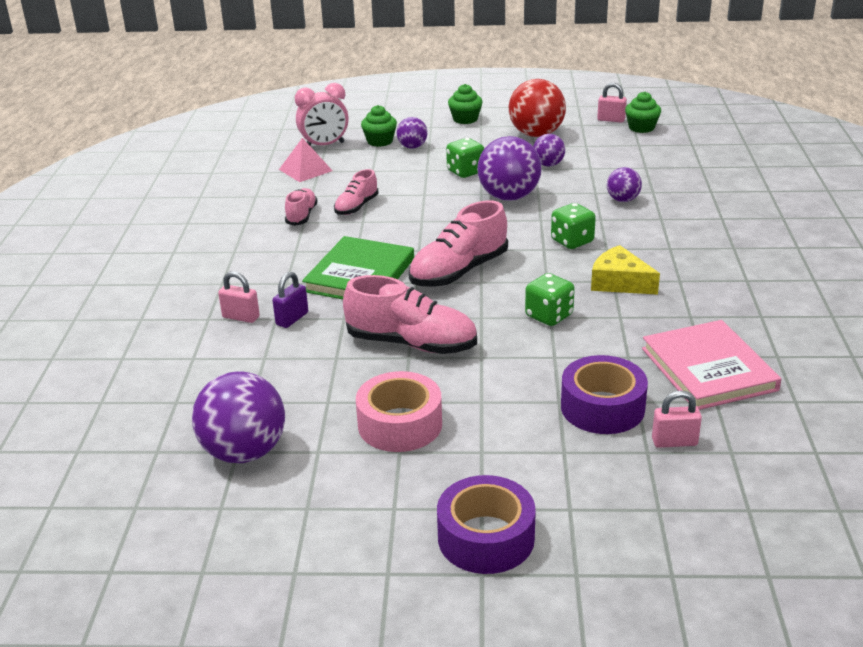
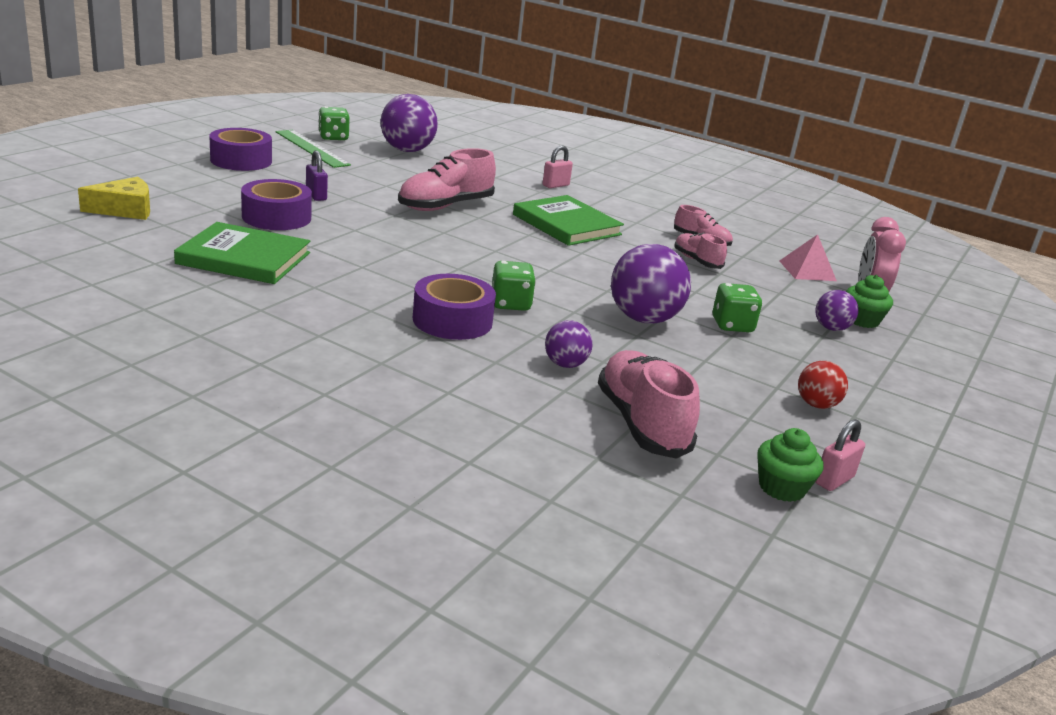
camera: 115 degrees right, 5 degrees down
purple padlock [272,272,308,328] -> purple padlock moved to [306,150,328,201]
pink tape [356,371,442,452] -> none
pink shoe [409,200,508,287] -> pink shoe moved to [598,350,700,459]
green cupcake [448,84,483,124] -> none
red ball [509,79,566,137] -> red ball [798,361,848,409], size x0.54
green dice [525,273,575,326] -> green dice moved to [318,106,350,141]
purple ball [533,134,565,166] -> none
yellow cheese [591,245,660,295] -> yellow cheese moved to [78,177,150,220]
pink book [642,320,781,410] -> green book [174,222,310,284]
pink padlock [652,391,702,448] -> none
none -> green ruler [276,130,351,168]
none -> purple tape [413,274,496,340]

